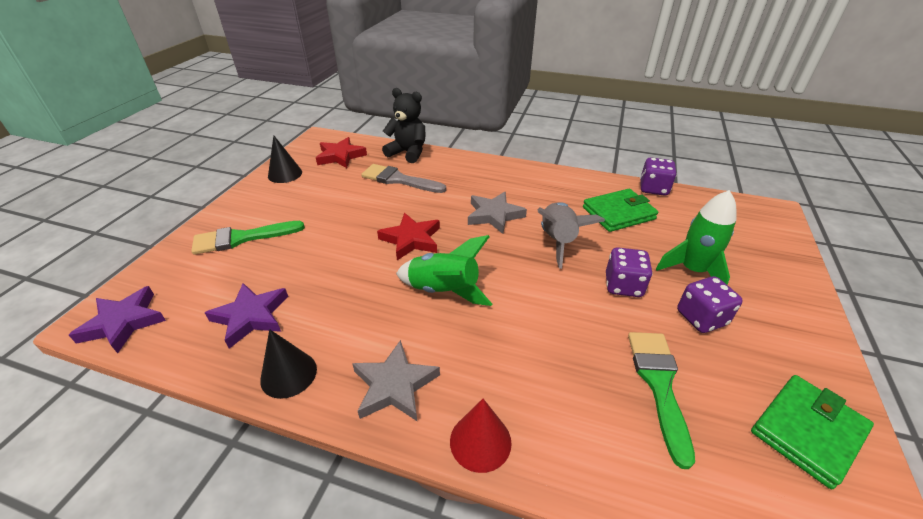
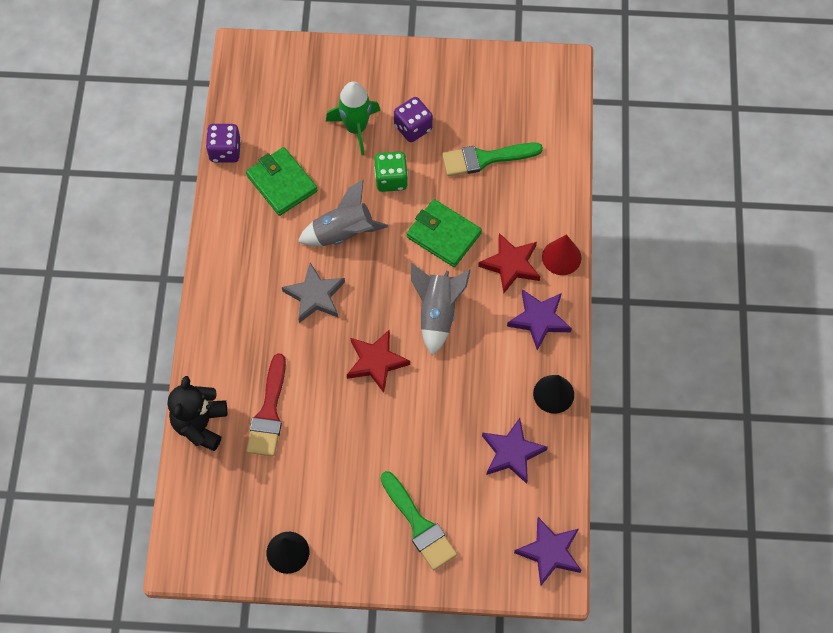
camera: 105 degrees left, 25 degrees up
red star [316,137,367,168] -> red star moved to [478,233,540,293]
grey star [352,340,440,421] -> purple star [507,289,572,351]
grey brush [361,164,446,193] -> red brush [246,353,286,456]
green rocket [396,235,492,306] -> grey rocket [411,263,471,355]
purple dice [606,247,653,297] -> green dice [374,152,408,192]
green wallet [751,375,874,489] -> green wallet moved to [407,199,482,267]

